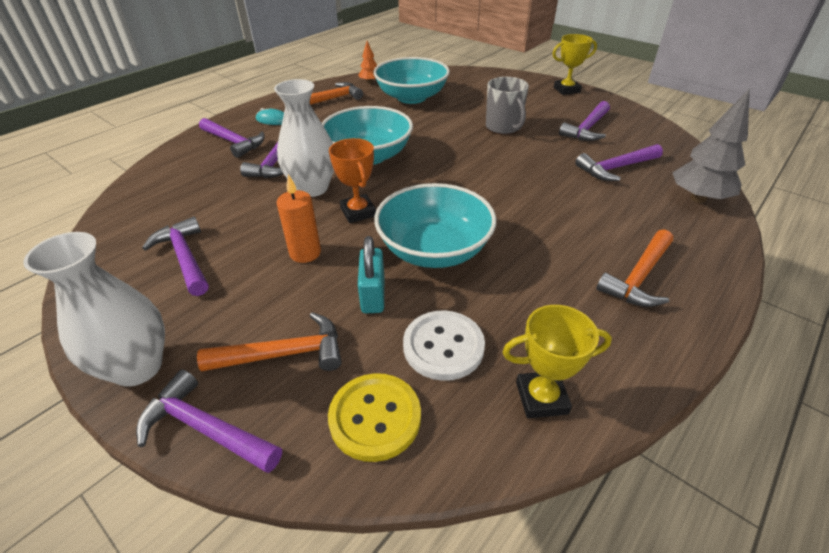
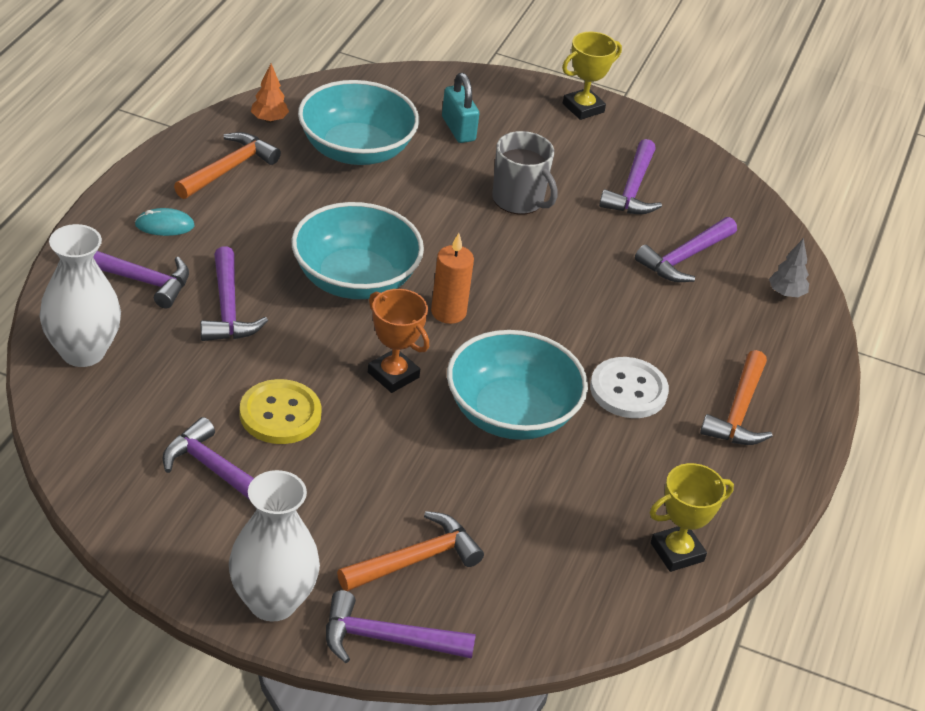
camera: 25 degrees left, 0 degrees up
white vase [274,79,334,197] -> white vase moved to [39,224,121,367]
orange candle [277,174,321,263] -> orange candle moved to [431,233,474,324]
yellow button [328,373,421,462] -> yellow button moved to [240,379,321,444]
turquoise padlock [358,236,384,313] -> turquoise padlock moved to [442,73,479,143]
white button [403,311,485,381] -> white button moved to [590,357,669,418]
grey tree [672,88,750,203] -> grey tree [769,238,809,297], size x0.53

